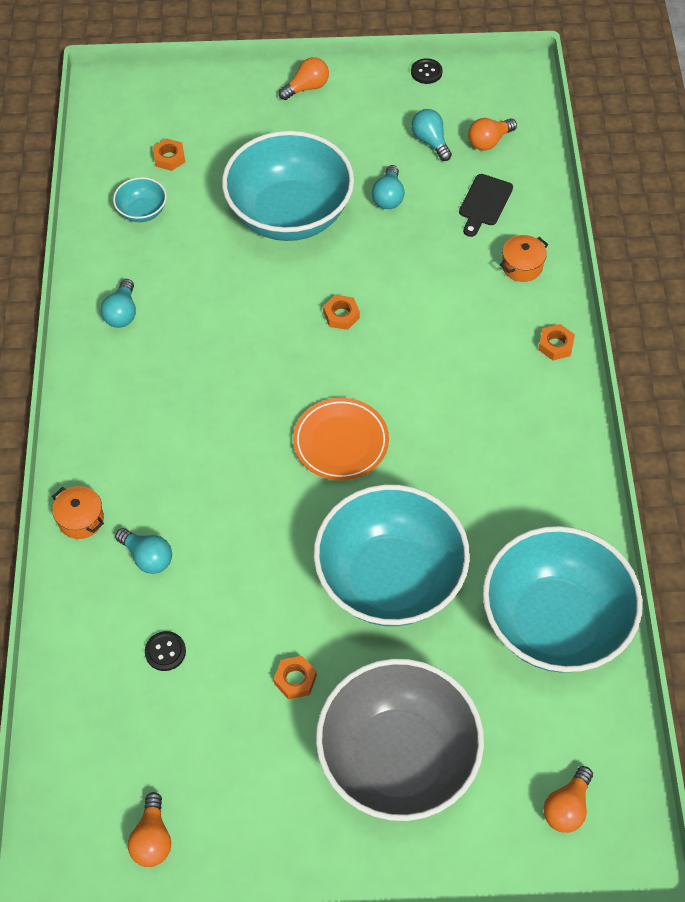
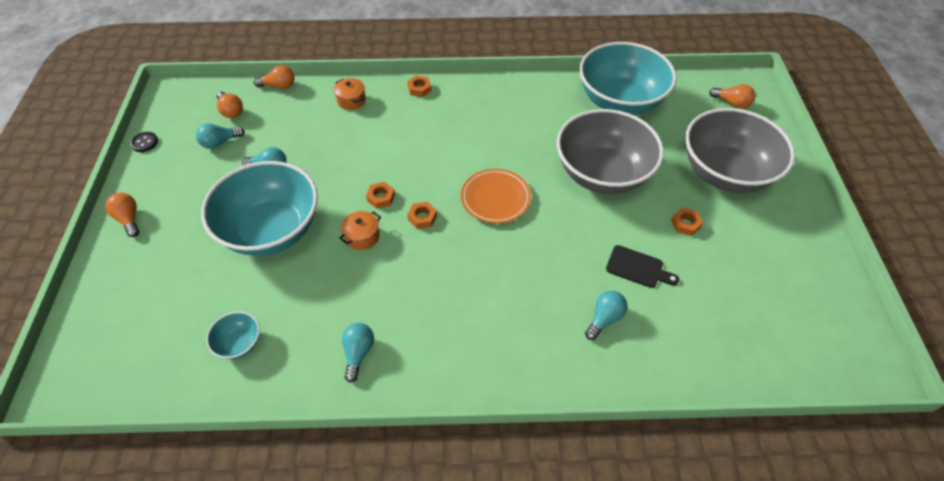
camera: 90 degrees left, 5 degrees down
orange pot [52,486,104,539] -> orange pot moved to [339,211,381,250]
turquoise light bulb [101,279,136,328] -> turquoise light bulb turned 90 degrees counterclockwise [342,323,374,383]
orange light bulb [128,792,171,867] -> orange light bulb moved to [254,65,294,89]
black button [145,631,186,671] -> none
orange nut [153,138,185,171] -> orange nut moved to [407,202,437,229]
turquoise bowl [314,484,470,626] -> grey bowl [557,109,664,194]
black cutting board [459,174,513,237] -> black cutting board moved to [606,245,679,288]

